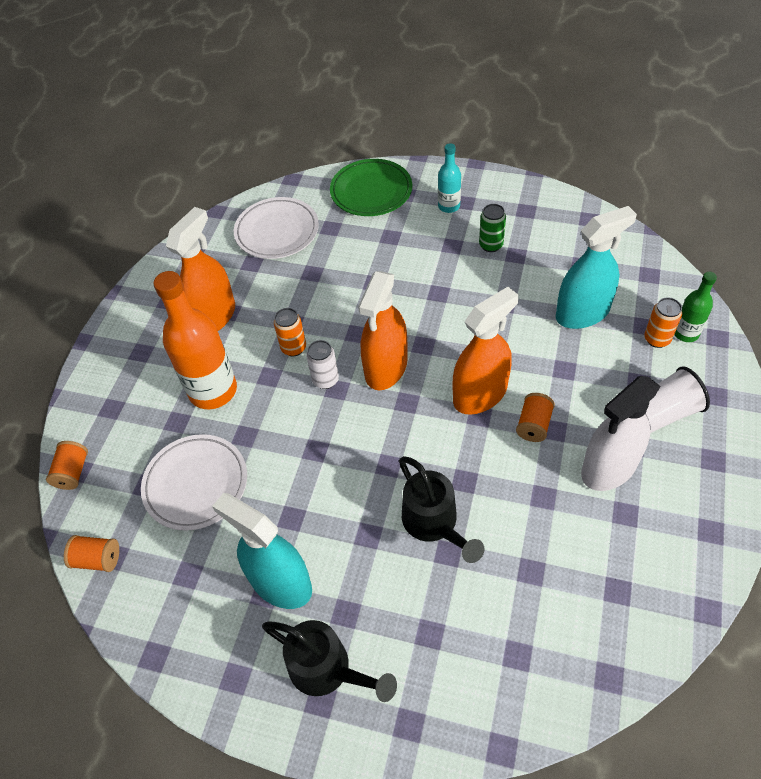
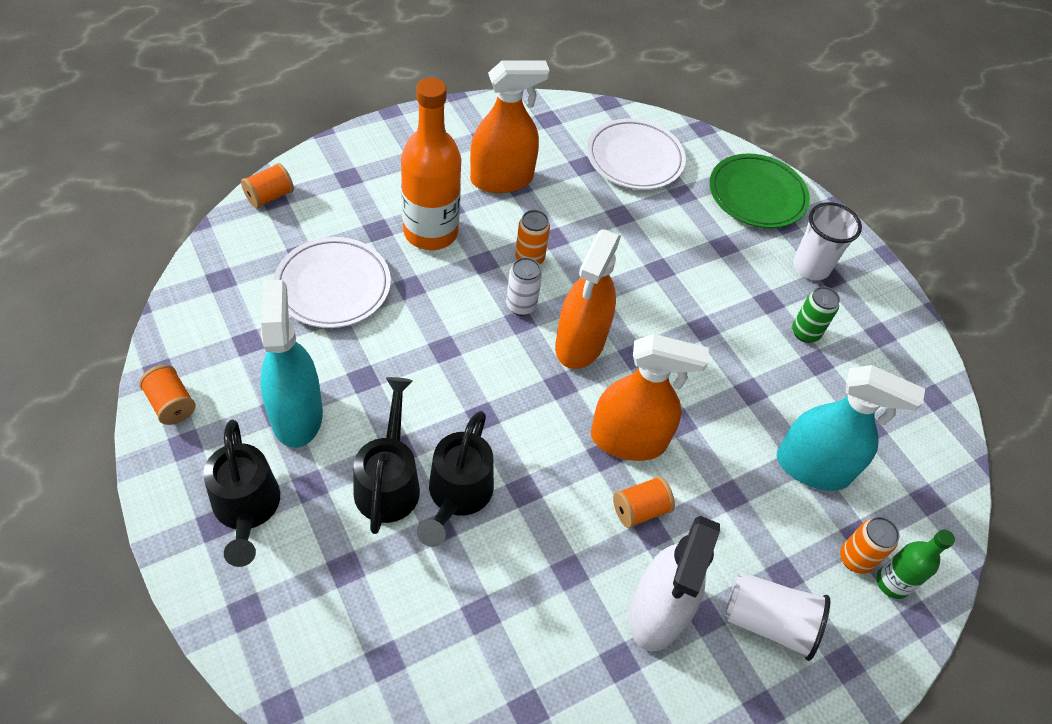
camera: 35 degrees right, 0 degrees up
orange spool [64,535,119,572] -> orange spool moved to [139,365,196,425]
orange spray bottle [358,271,408,390] -> orange spray bottle turned 45 degrees counterclockwise [555,229,621,369]
turquoise bottle [438,143,461,213] -> white cup [793,202,862,280]
white spray bottle [581,376,661,491] -> white spray bottle turned 75 degrees counterclockwise [629,516,720,651]
none -> black watering can [354,377,420,534]

